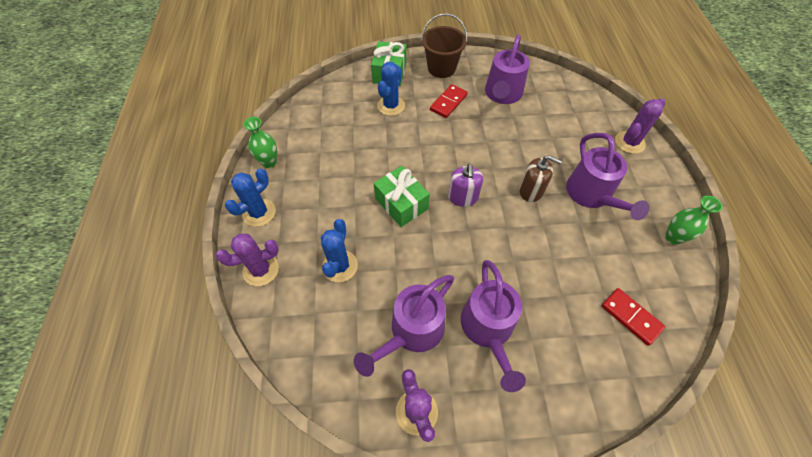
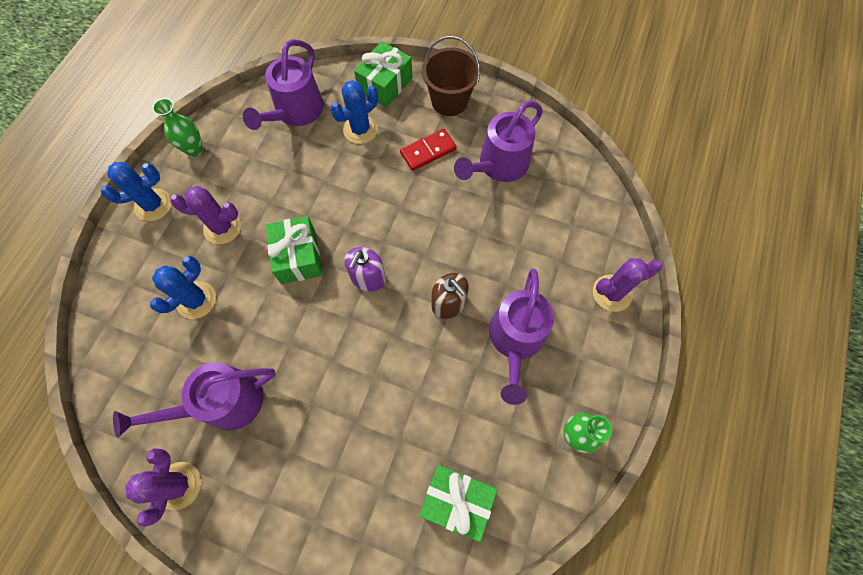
camera: 25 degrees right, 10 degrees up
purple cactus [216,234,279,286] -> purple cactus moved to [170,186,241,244]
purple watering can [461,260,526,392] -> purple watering can moved to [243,39,324,130]
red domino [601,288,665,346] -> green gift [419,465,497,542]

